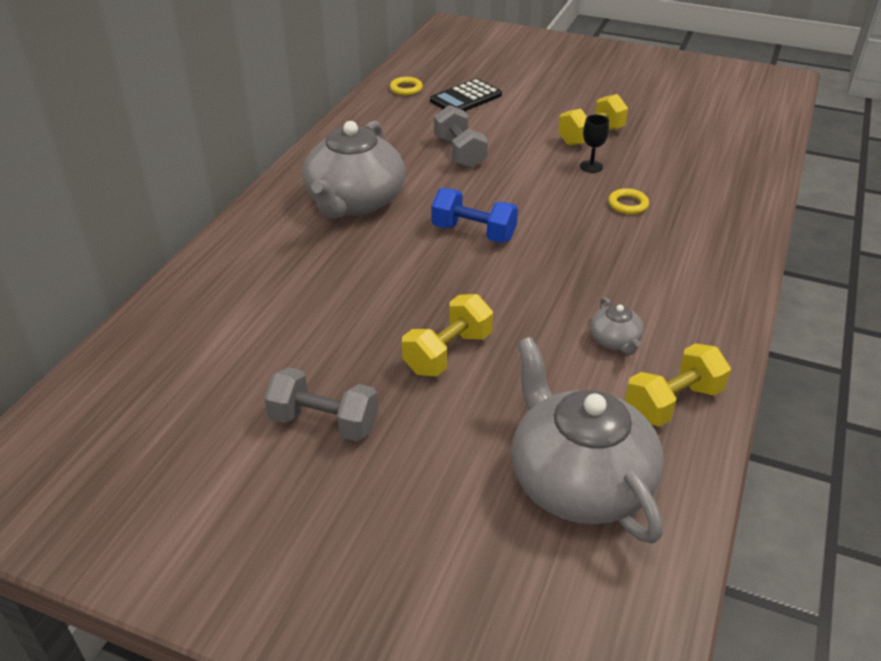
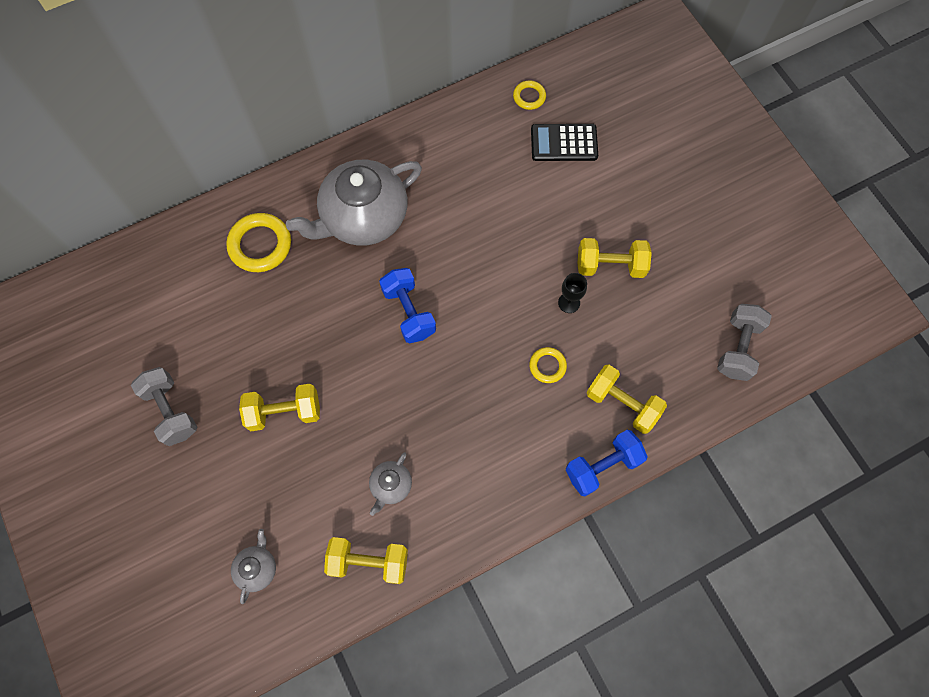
camera: 40 degrees right, 30 degrees up
grey dumbbell [434,105,488,169] -> grey dumbbell moved to [717,304,772,381]
grey teapot [512,337,664,544] -> grey teapot [231,529,276,604], size x0.43
none -> yellow ring [226,213,291,272]
none -> blue dumbbell [565,430,648,496]
none -> yellow dumbbell [587,365,667,434]

